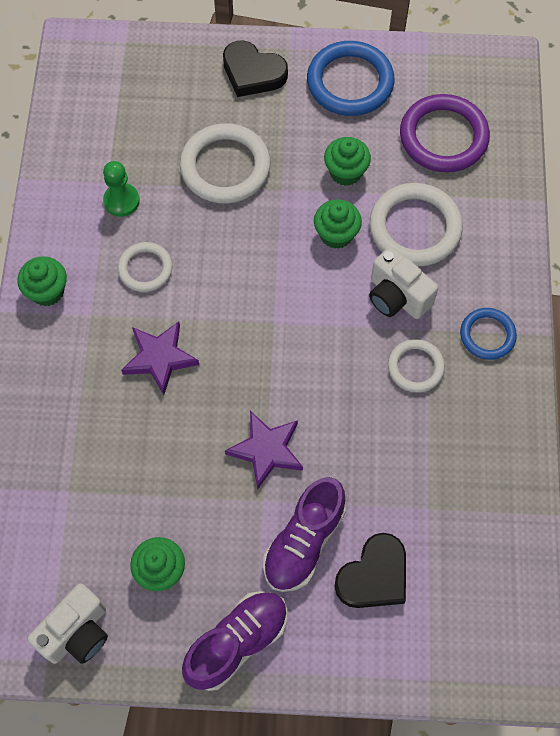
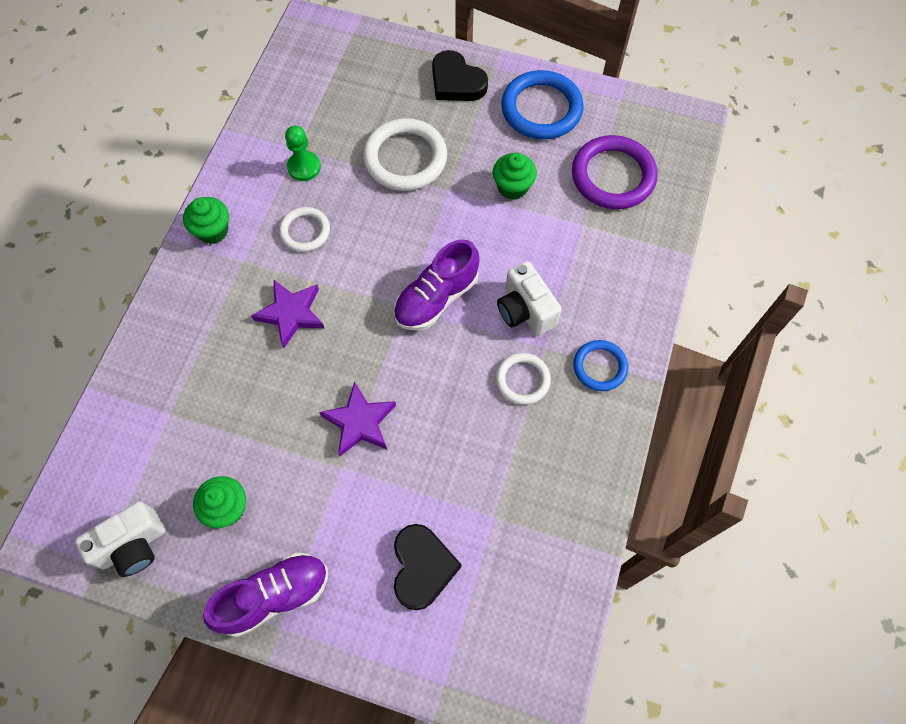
camera: 15 degrees right, 0 degrees up
purple shoe [263,477,346,592] -> purple shoe moved to [394,239,480,331]
green cupcake [314,199,362,249] -> none
black heart [334,533,406,608] -> black heart turned 60 degrees counterclockwise [394,524,462,610]
white ring [369,183,463,267] -> none

